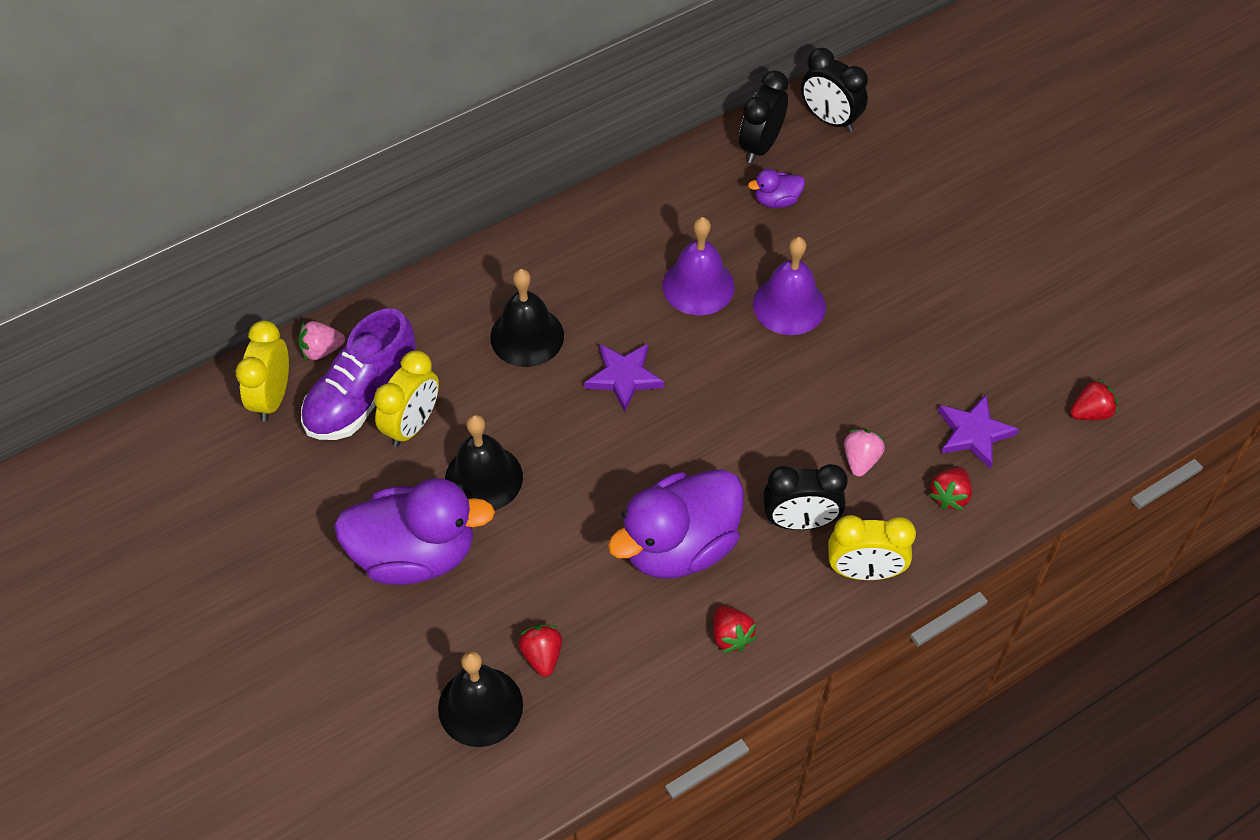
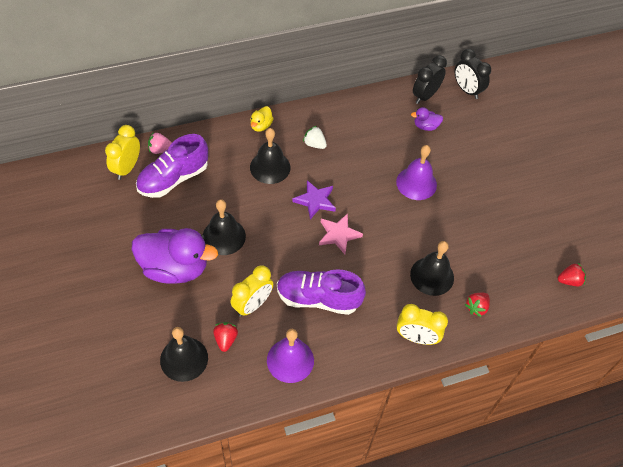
camera: 10 degrees right, 0 degrees up
yellow clock [374,350,439,447] -> yellow clock moved to [231,265,273,317]
purple duck [608,469,744,579] -> purple shoe [277,269,366,315]
purple bell [662,217,735,315] -> purple bell moved to [267,329,314,383]
red strawberry [713,605,757,653] -> none
black clock [763,464,848,530] -> none
pink strawberry [844,429,885,477] -> black bell [410,241,454,296]
purple star [938,395,1019,468] -> none
none -> yellow duck [250,106,274,132]
none -> white strawberry [303,126,327,149]
none -> pink star [319,214,363,254]

